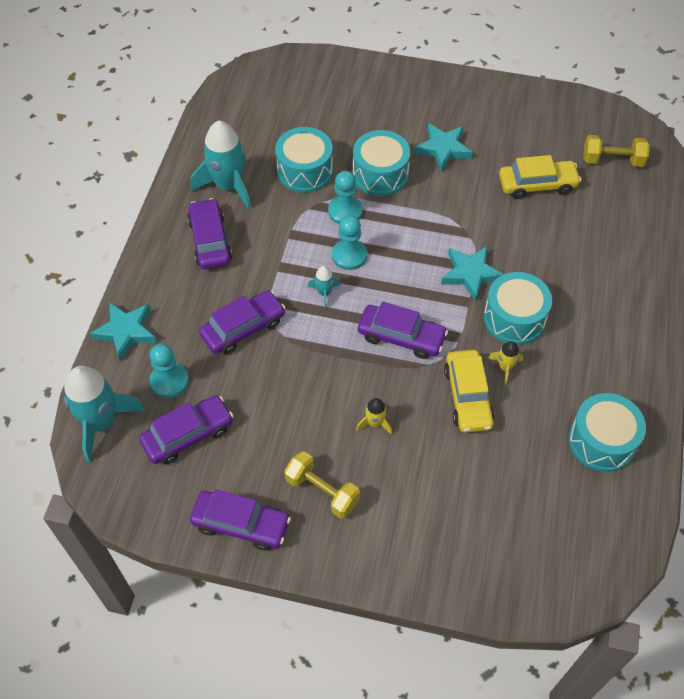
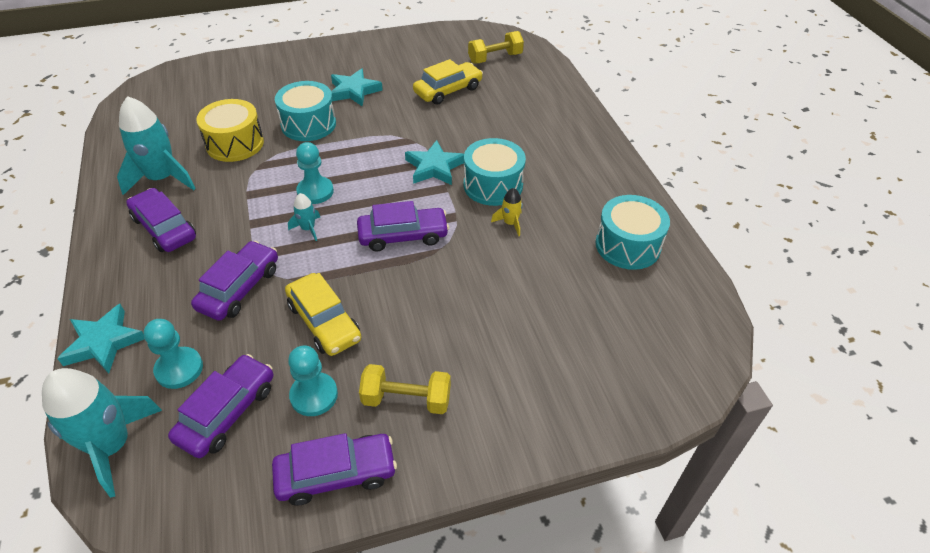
camera: 30 degrees left, 10 degrees down
turquoise drum [275,127,333,193] -> yellow drum [196,99,264,162]
turquoise pawn [328,171,363,224] -> turquoise pawn moved to [288,346,338,416]
yellow rocket [356,398,392,435] -> none
yellow car [444,350,495,433] -> yellow car moved to [285,273,361,356]

